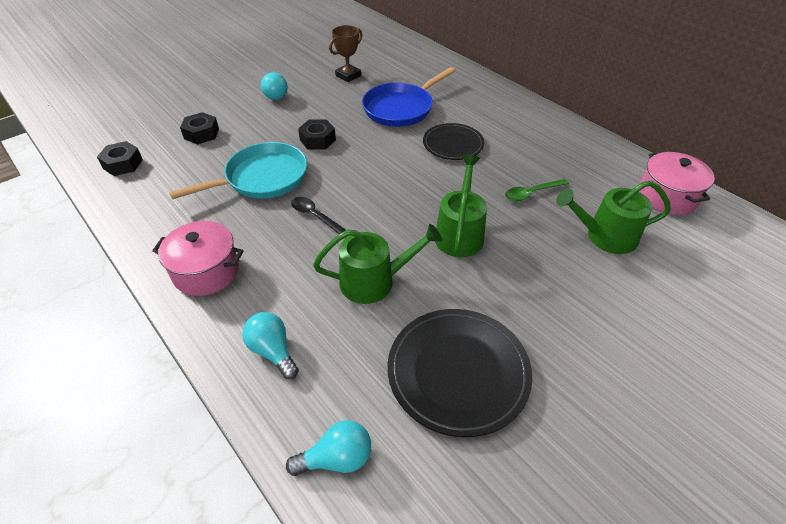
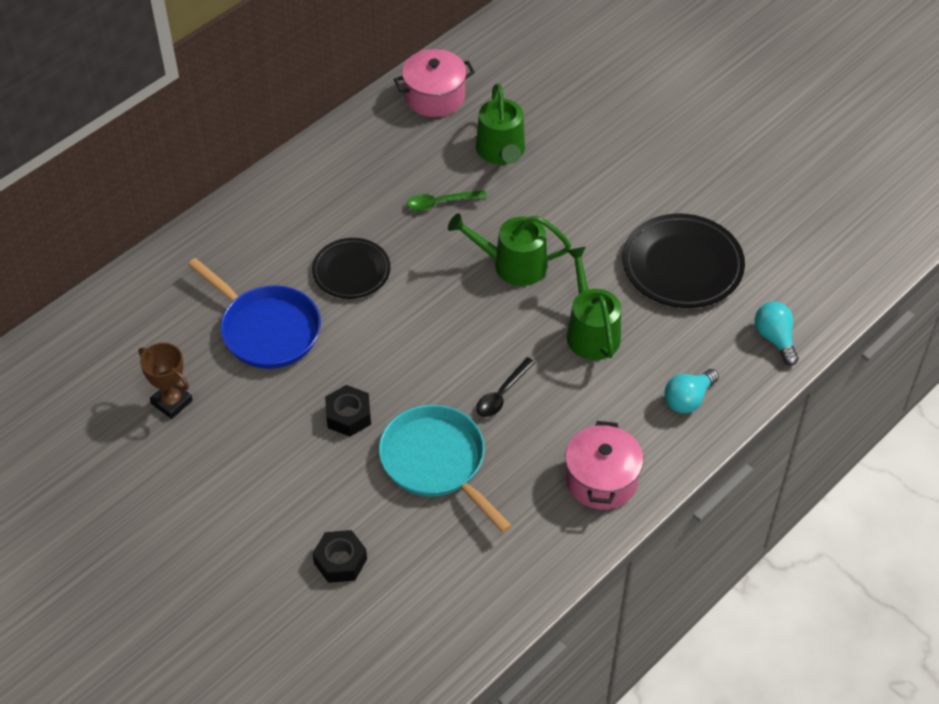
camera: 95 degrees left, 5 degrees up
black nut [97,141,143,176] -> none
turquoise light bulb [261,72,288,100] -> none
green spoon [505,179,569,201] -> green spoon turned 105 degrees clockwise [406,190,487,211]

